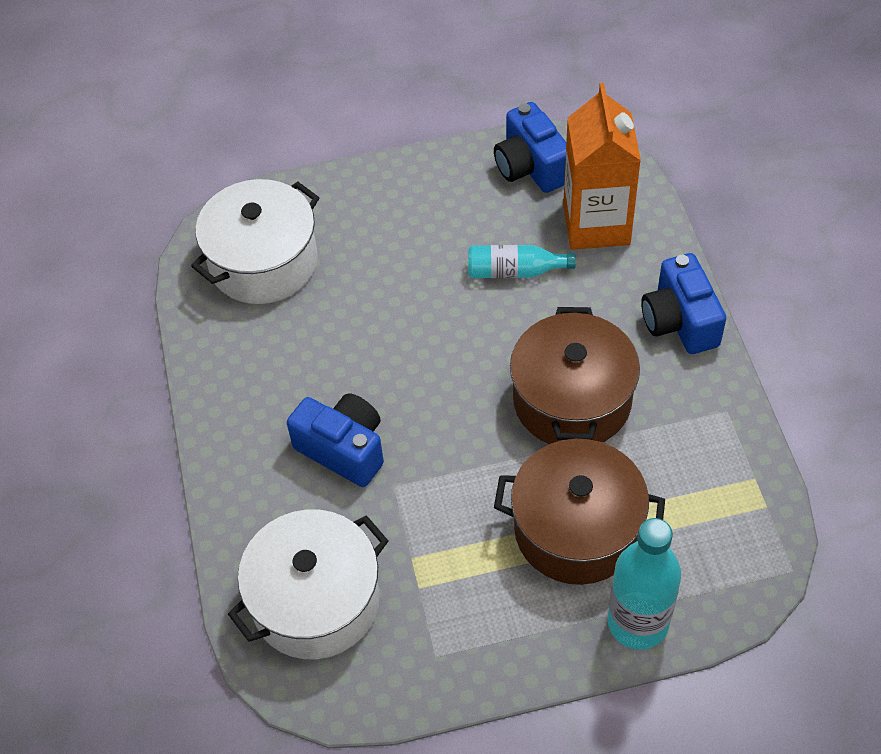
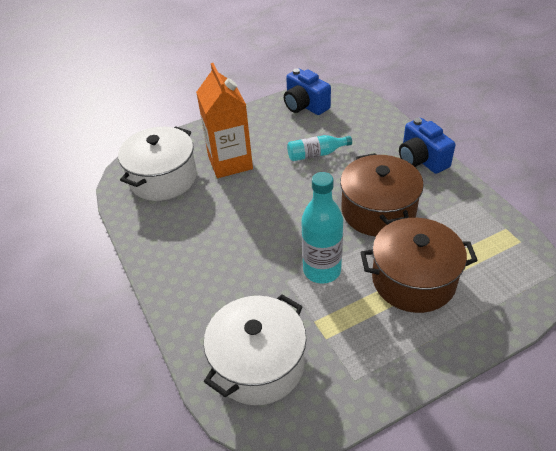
camera: 15 degrees left, 10 degrees down
blue camera [287,393,384,487] -> none
orange carton [563,83,641,250] -> orange carton moved to [196,63,253,178]
turquoise bottle [608,518,681,650] -> turquoise bottle moved to [301,172,343,284]

